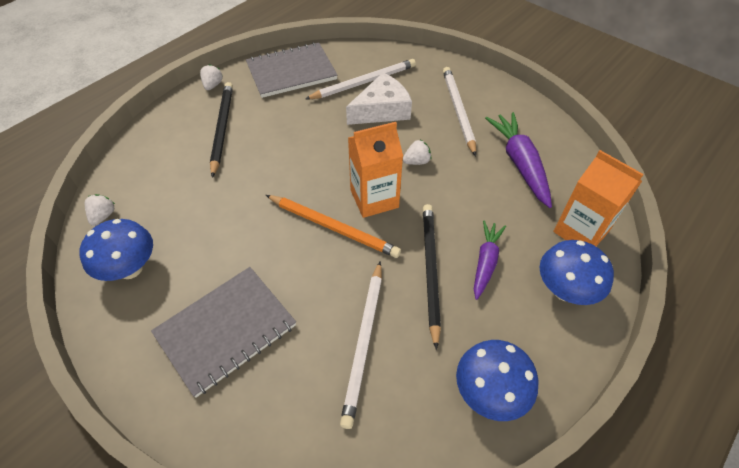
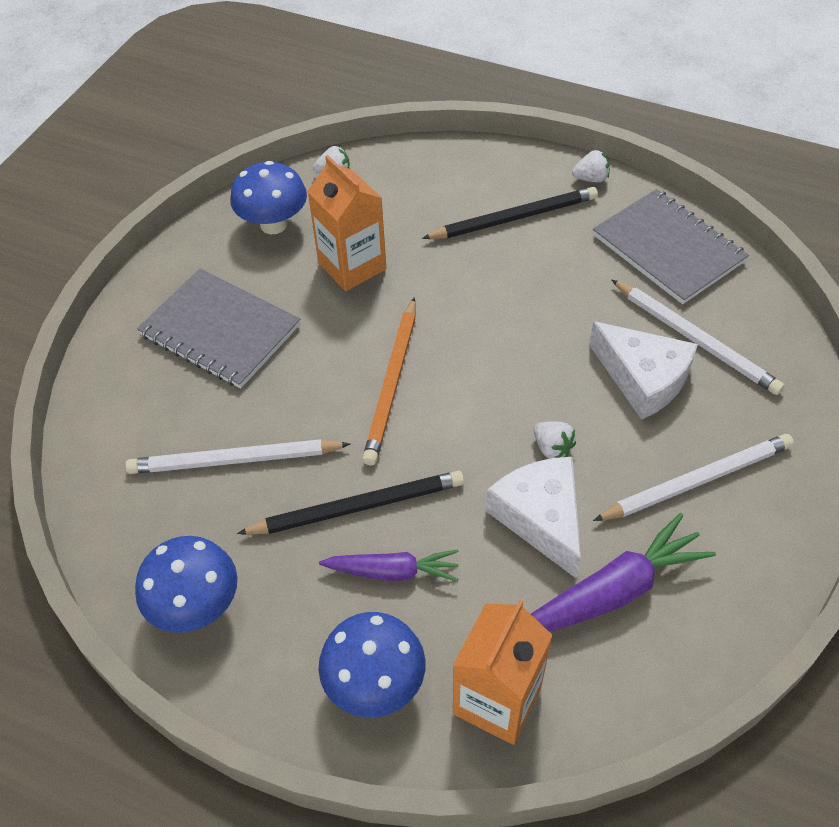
camera: 75 degrees right, 0 degrees up
orange carton [348,122,403,218] -> orange carton moved to [307,155,386,291]
none -> white cheese [485,457,581,579]

